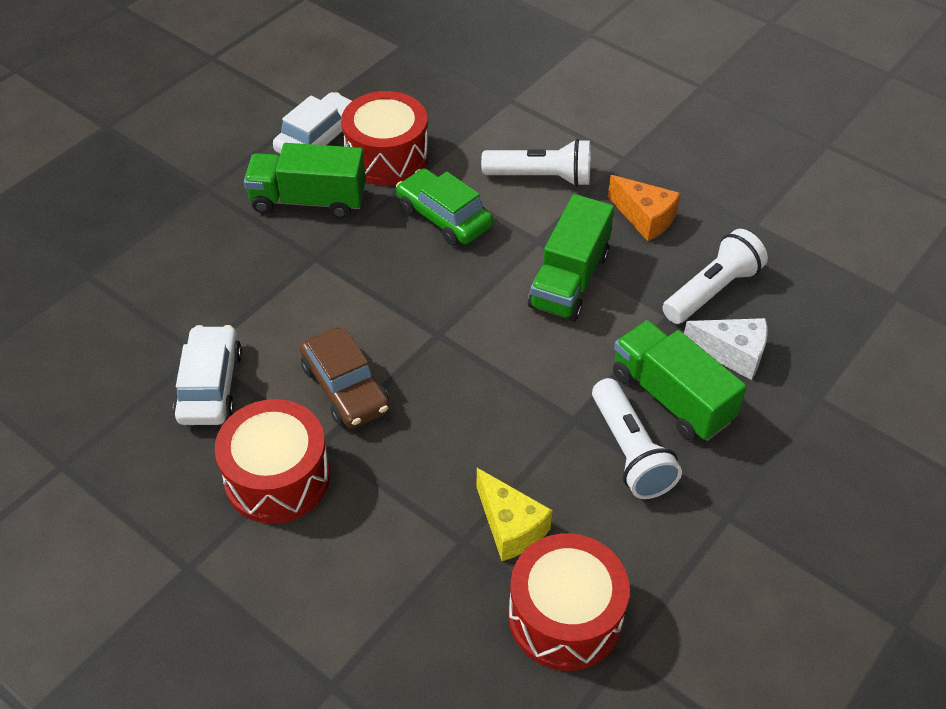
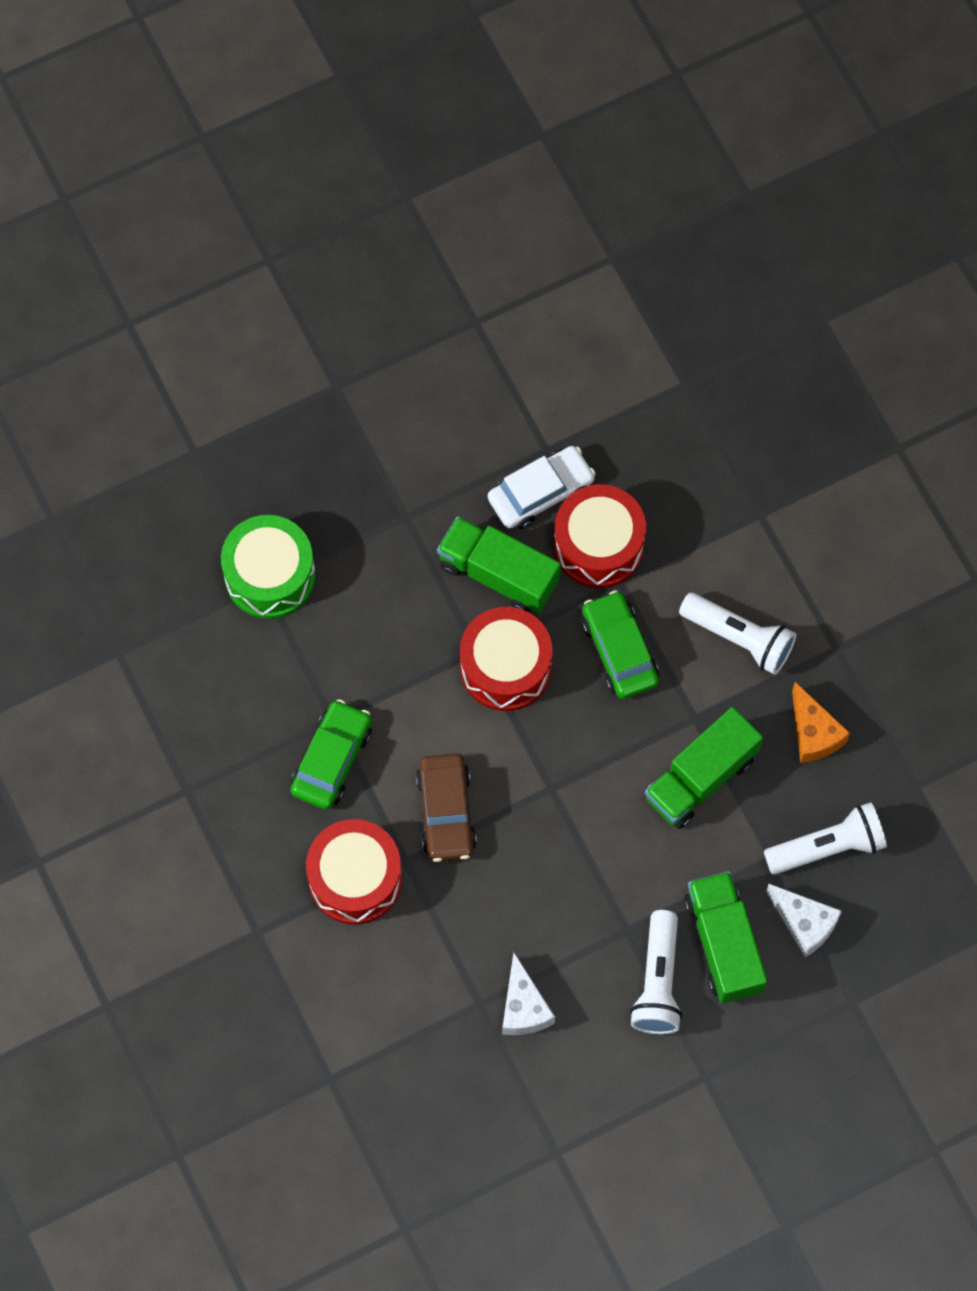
camera: 25 degrees right, 20 degrees up
white car [173,325,242,425] -> green car [290,699,372,810]
yellow cheese [476,468,553,561] -> white cheese [502,952,555,1035]
red drum [508,533,630,671] -> red drum moved to [460,607,552,711]
none -> green drum [221,515,315,619]

